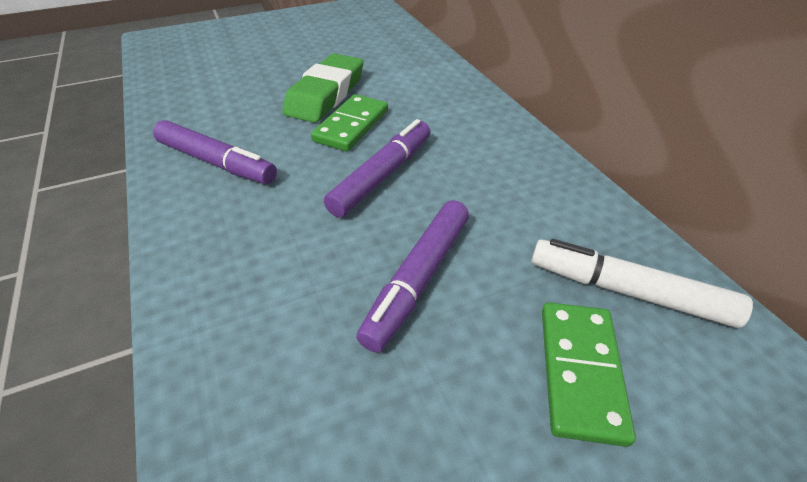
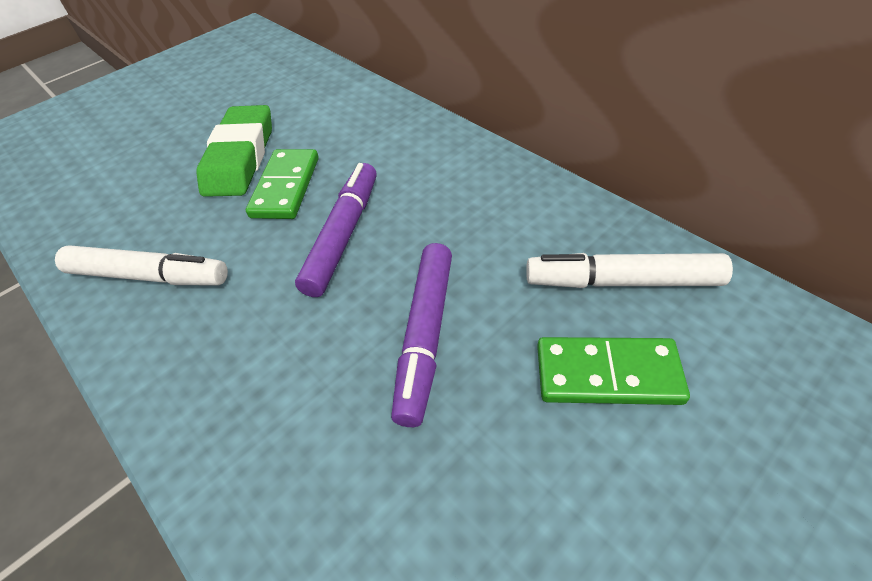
camera: 15 degrees left, 5 degrees up
purple marker [153,120,277,184] -> white marker [55,245,228,285]
green domino [542,302,636,447] -> green domino turned 75 degrees counterclockwise [537,337,690,405]

